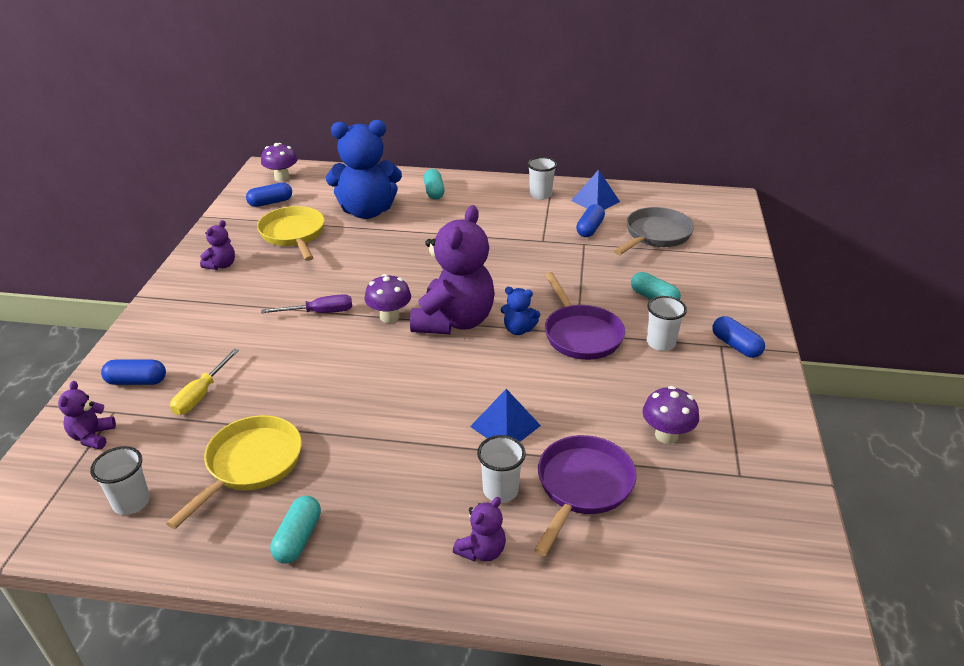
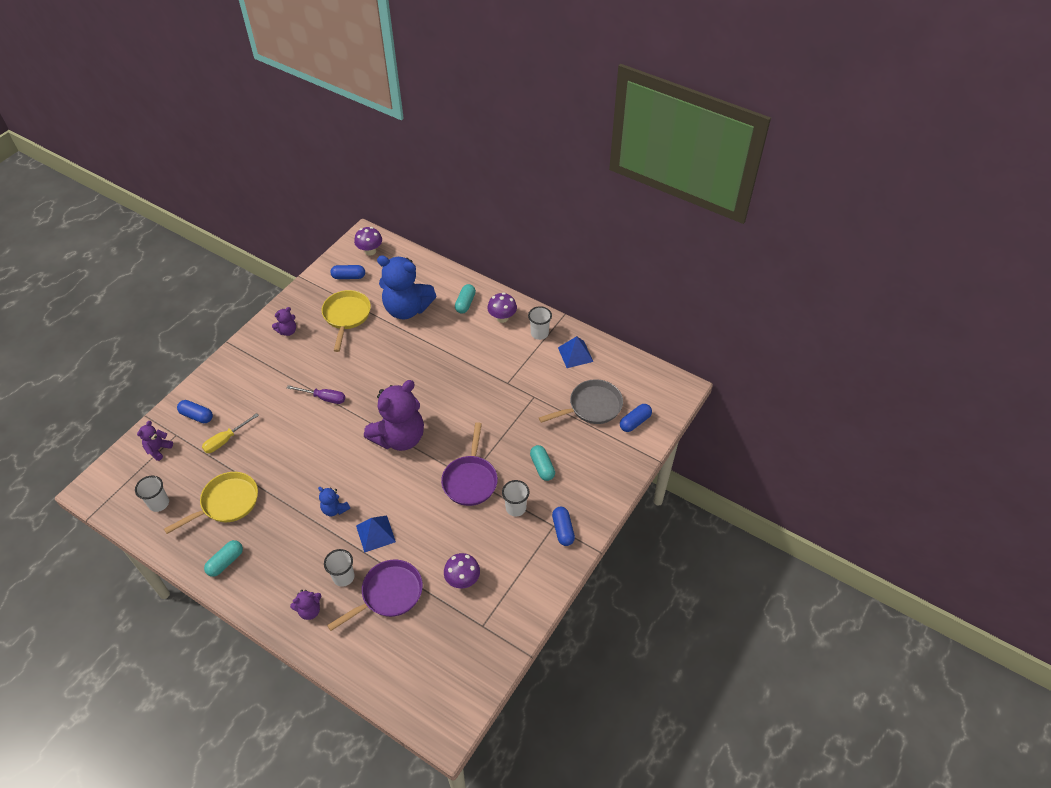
camera: 25 degrees right, 15 degrees up
purple mushroom [364,274,411,323] -> purple mushroom moved to [487,293,517,323]
blue teddy bear [501,287,540,335] -> blue teddy bear moved to [318,487,350,516]
blue capsule [576,204,605,237] -> blue capsule moved to [620,404,652,432]

